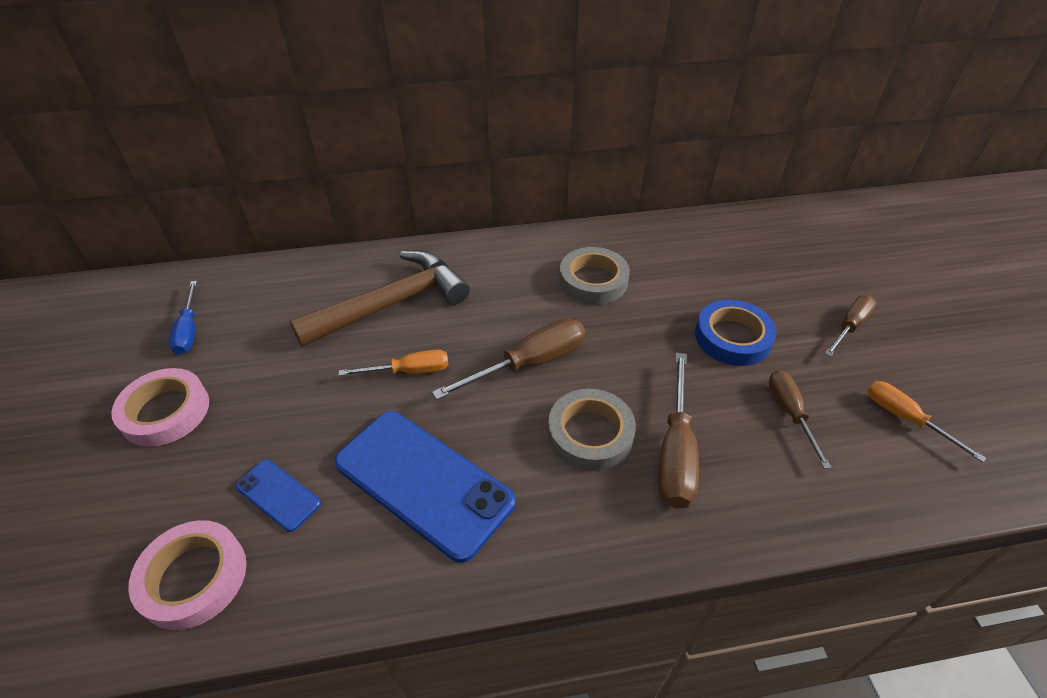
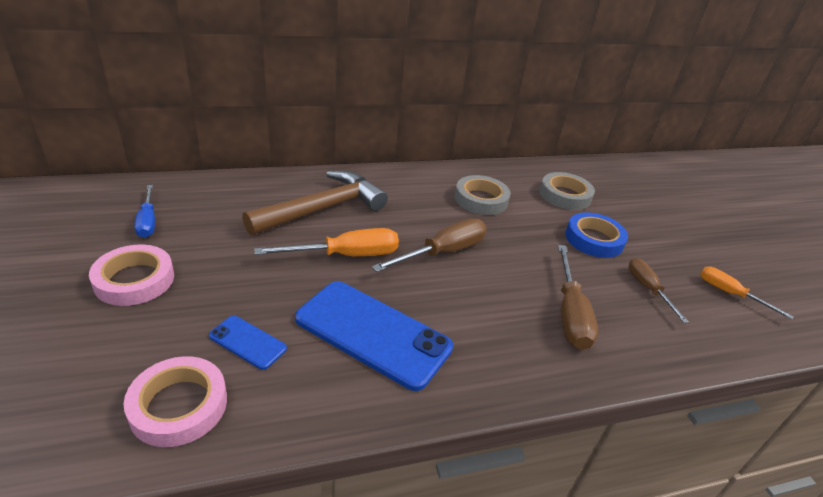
camera: 10 degrees left, 10 degrees down
orange screwdriver [339,350,448,376] -> orange screwdriver [254,228,399,256], size x1.56
grey tape [548,389,636,471] -> grey tape moved to [540,172,595,210]
brown screwdriver [825,295,876,357] -> none

